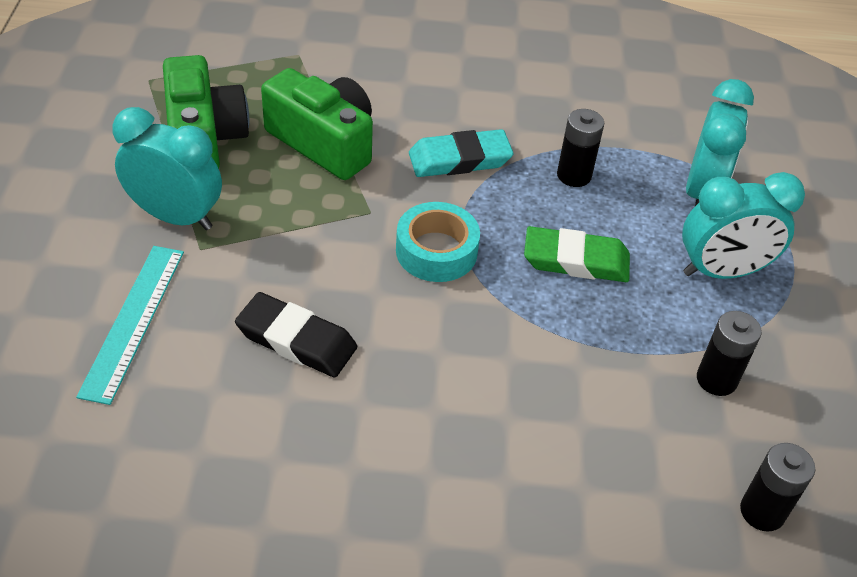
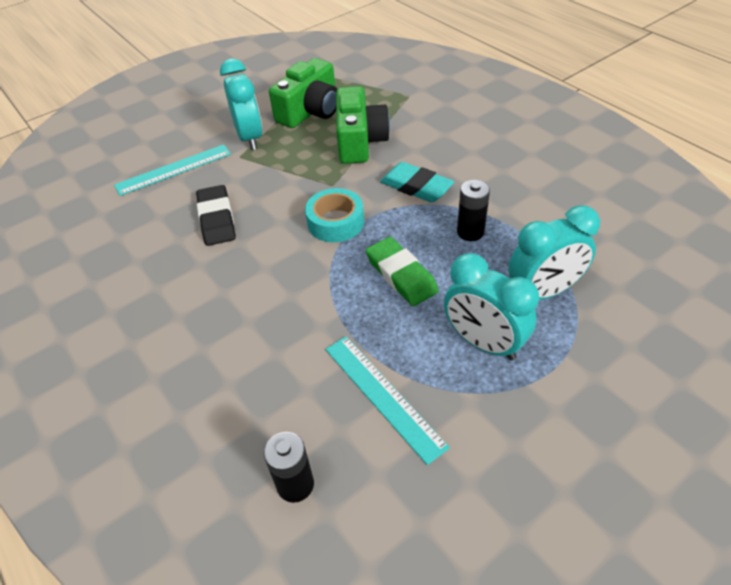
camera: 55 degrees right, 0 degrees up
black battery [697,311,762,396] -> turquoise ruler [325,336,450,465]

